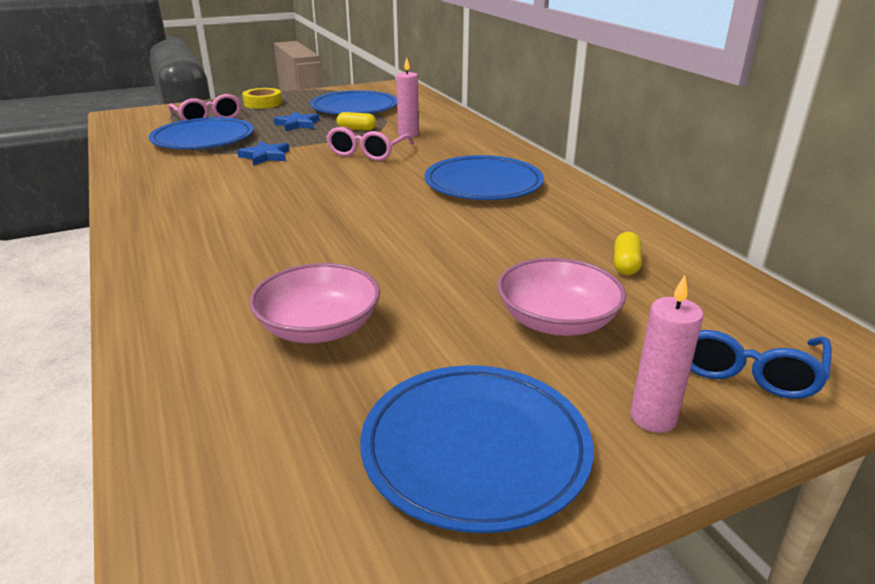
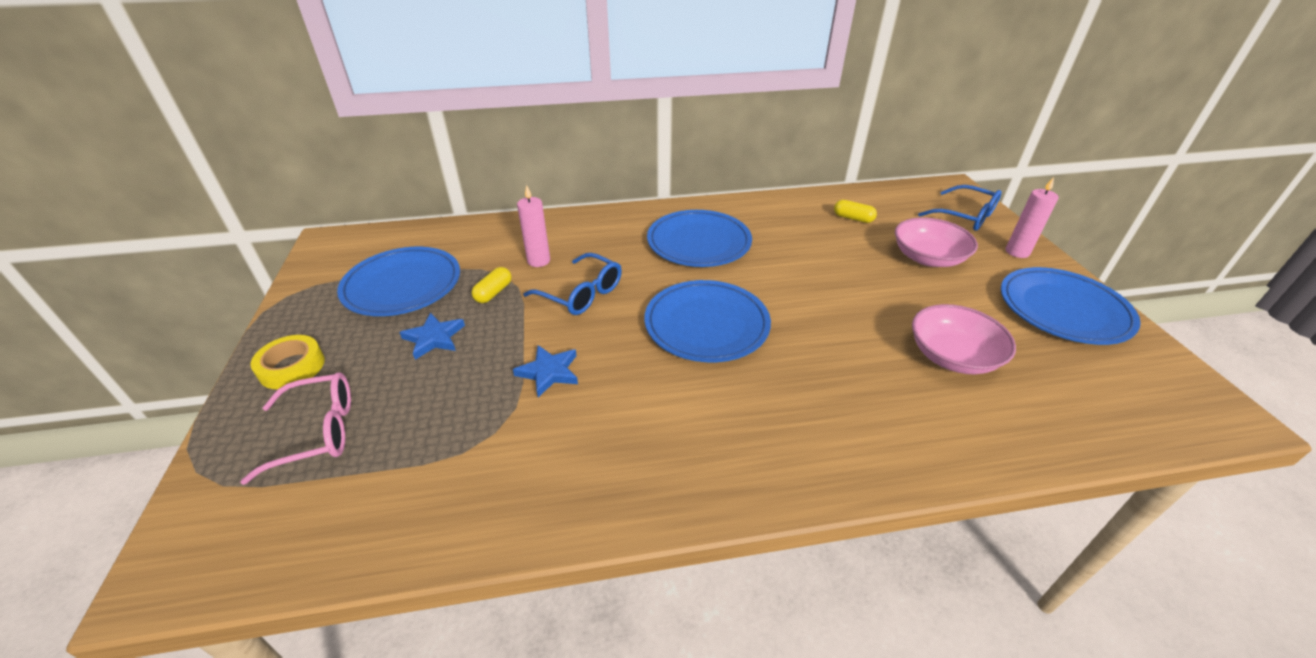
camera: 75 degrees left, 10 degrees up
blue plate [149,117,254,149] -> blue plate moved to [644,280,771,362]
pink glasses [326,126,414,161] -> blue glasses [523,253,622,315]

